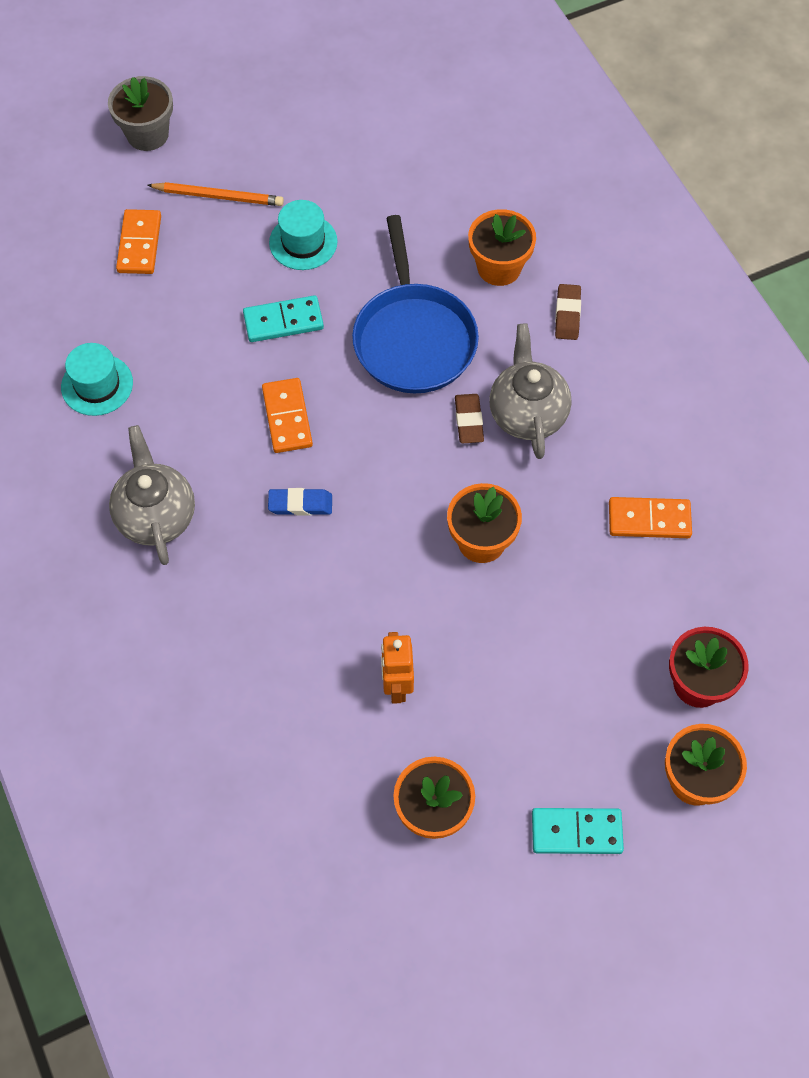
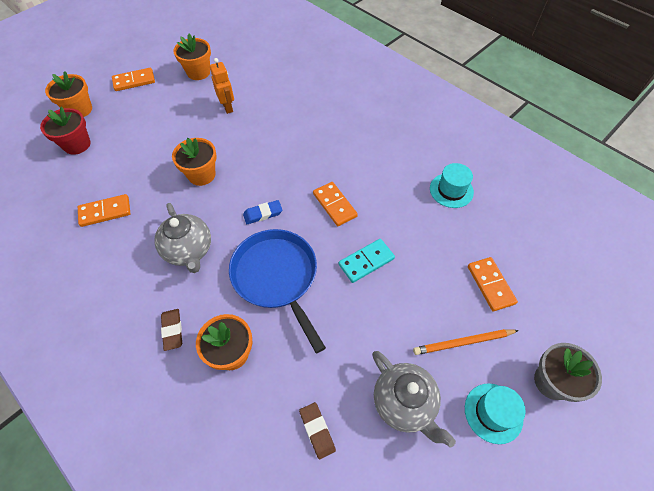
camera: 160 degrees right, 5 degrees down
grey teapot [109,425,195,565] -> grey teapot moved to [372,351,456,447]
blue eraser [268,488,332,516] -> blue eraser moved to [243,200,282,224]
turquoise hat [269,200,338,270] -> turquoise hat moved to [465,383,526,444]
brown eraser [455,394,484,443] -> brown eraser moved to [299,402,336,460]
turquoise domino [532,808,624,854] -> orange domino [112,68,155,91]

